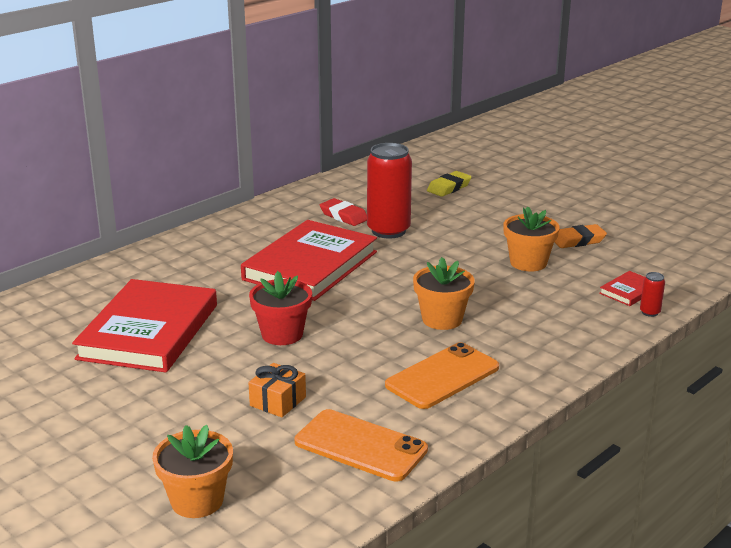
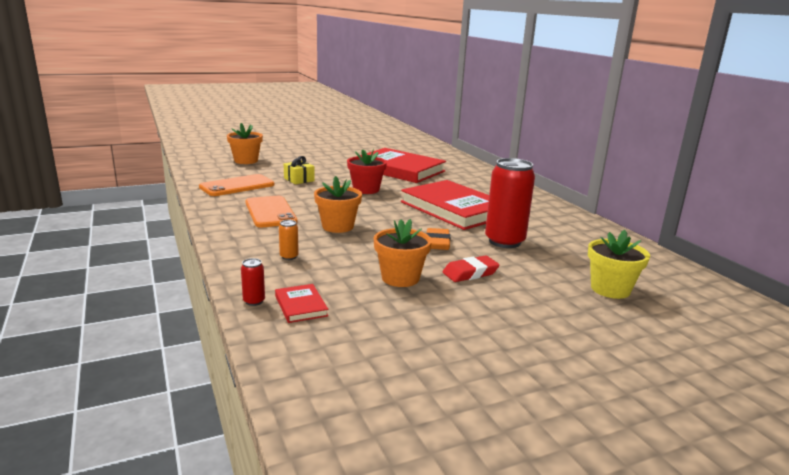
camera: 110 degrees right, 5 degrees down
orange gift [248,363,306,417] -> yellow gift [284,156,315,184]
red eraser [320,198,367,226] -> red eraser moved to [443,255,500,282]
yellow eraser [427,171,472,197] -> yellow flower pot [588,230,650,299]
orange eraser [554,224,607,248] -> orange eraser moved to [426,228,451,250]
none -> orange can [279,220,299,260]

